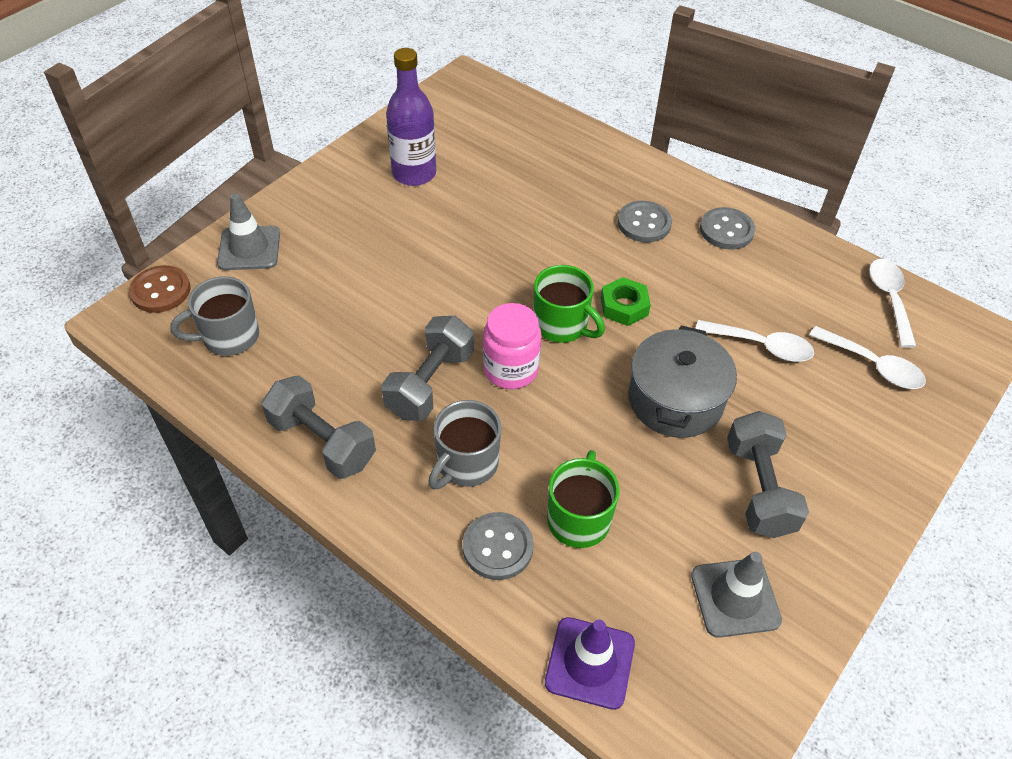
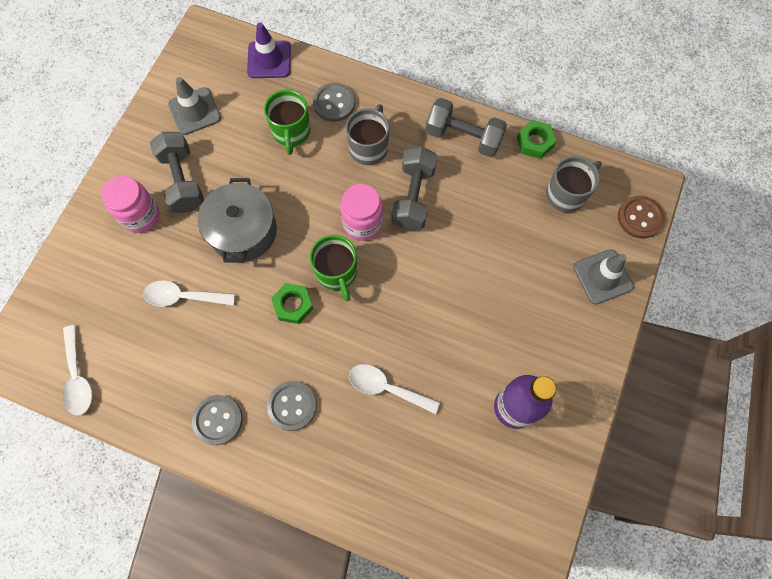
camera: 165 degrees right, 20 degrees up
green mug [533,265,605,343] -> green mug turned 135 degrees counterclockwise [310,235,357,301]
white spoon [809,326,926,389] -> white spoon moved to [349,364,440,414]
none -> pink jar [101,176,160,233]
none -> green nut [517,120,556,159]

